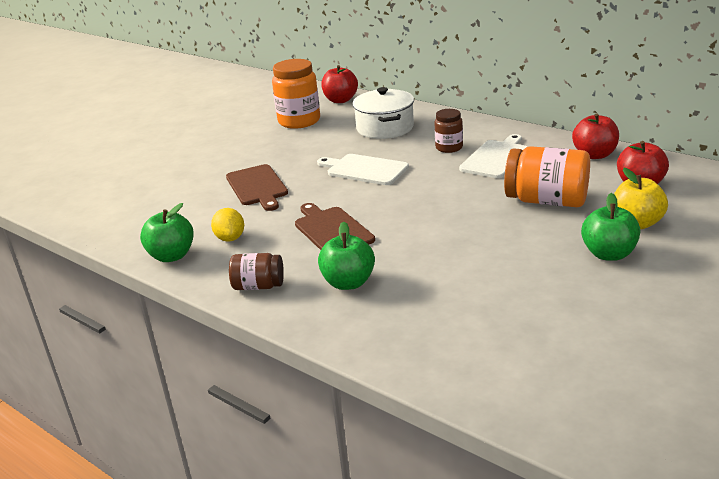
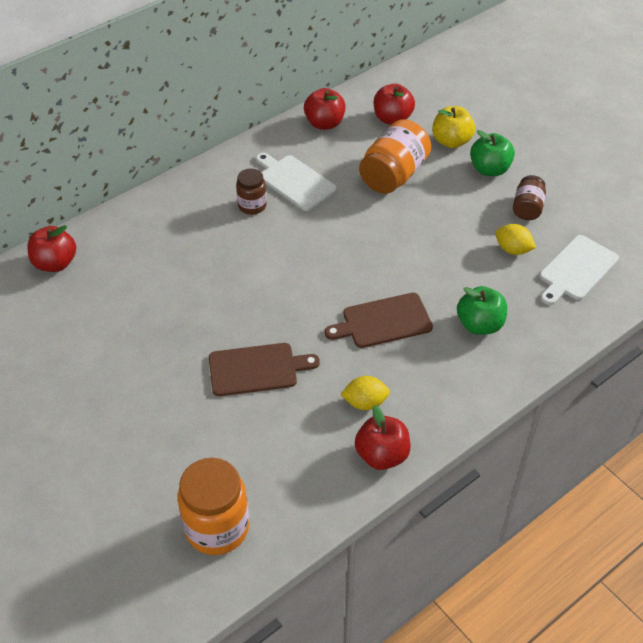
camera: 80 degrees left, 20 degrees up
green apple [140,203,194,262] -> red apple [355,405,410,470]
brown jar [229,253,284,290] -> brown jar moved to [513,175,546,220]
orange jar [272,59,320,129] -> orange jar moved to [178,457,249,555]
white cutting board [317,154,409,185] -> white cutting board moved to [539,235,619,305]
white pot [352,87,414,139] -> none
none -> yellow lemon [495,224,536,255]

